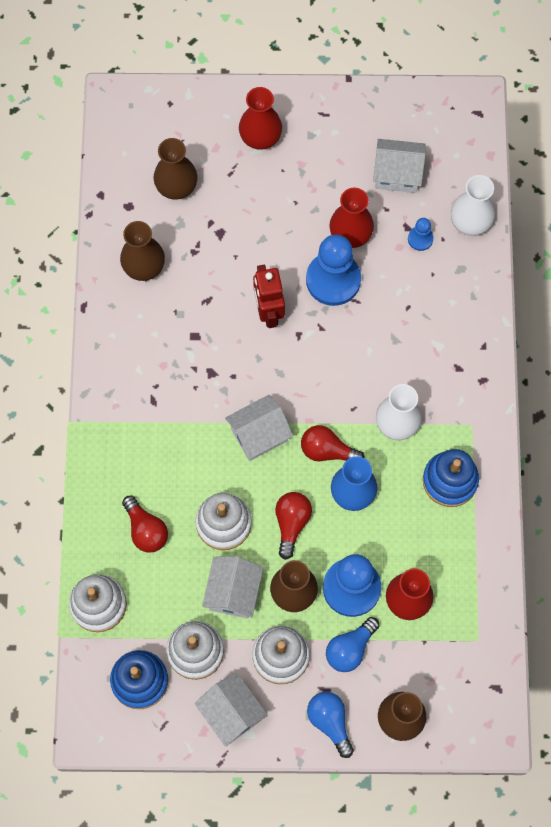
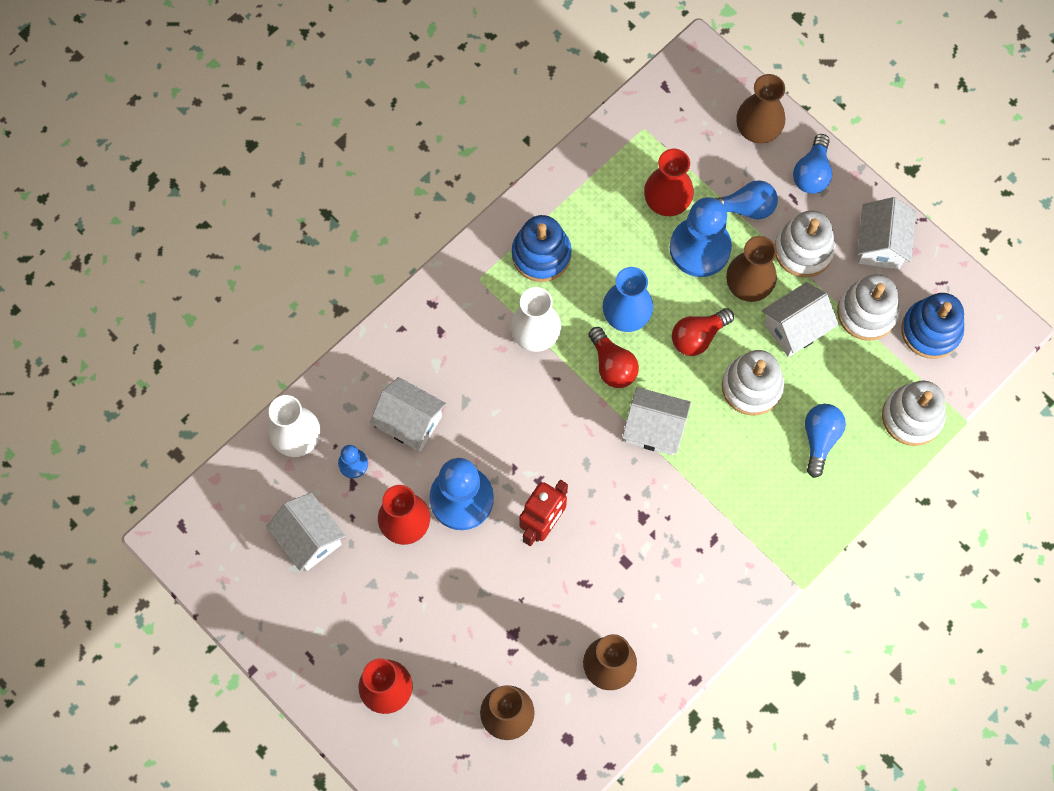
camera: 135 degrees left, 0 degrees up
red light bulb [122,496,168,553] -> blue light bulb [805,404,846,478]
none -> white house [370,377,446,452]

